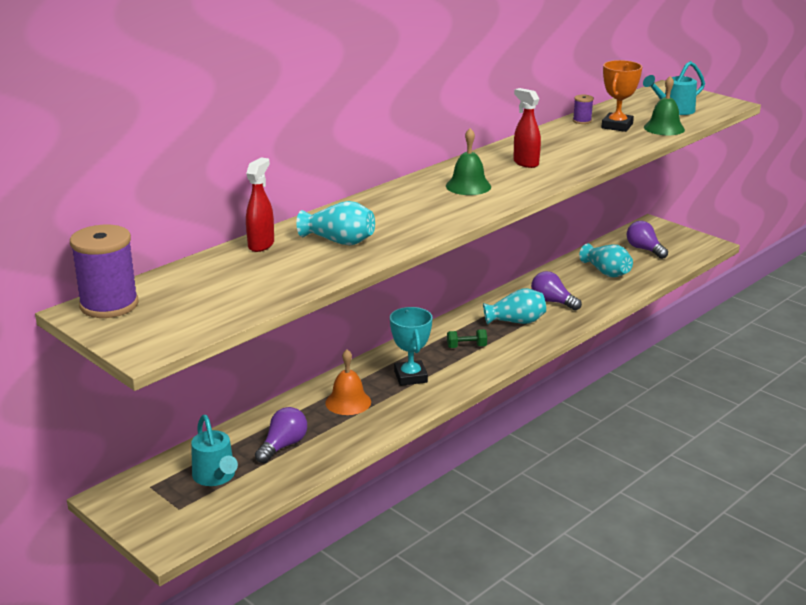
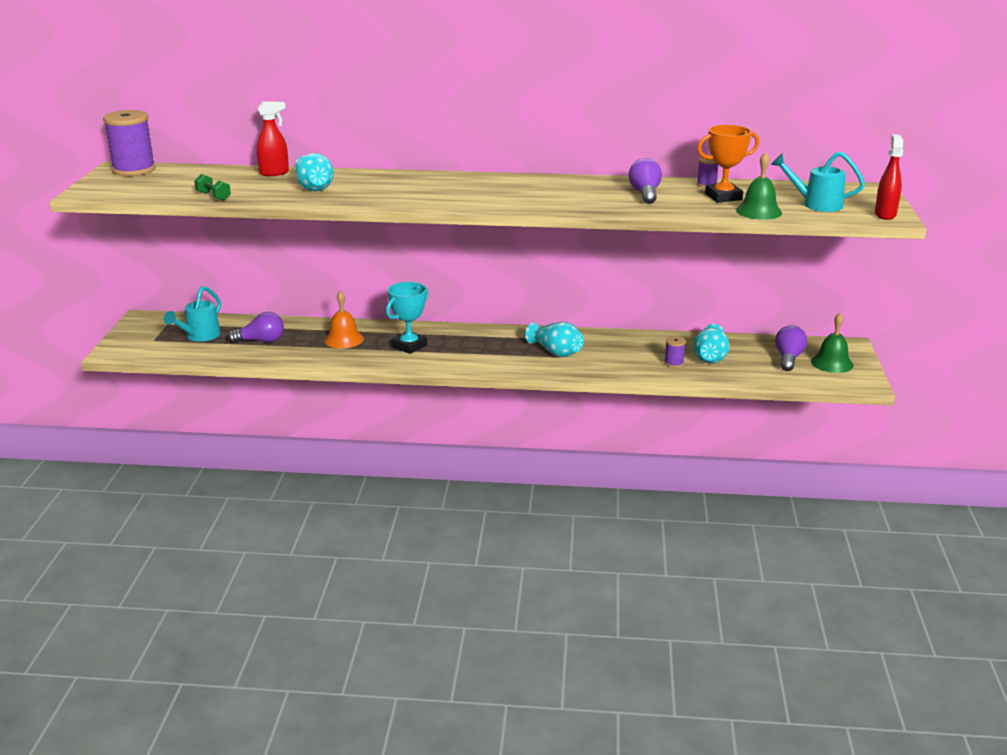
camera: 50 degrees right, 0 degrees up
green bell [446,128,491,195] -> green bell moved to [811,313,854,373]
green dumbbell [447,329,487,348] -> green dumbbell moved to [194,174,231,201]
red spray bottle [513,88,541,168] -> red spray bottle moved to [875,134,903,220]
purple light bulb [531,271,582,311] -> purple light bulb moved to [628,158,662,204]
none -> purple spool [664,336,686,368]

